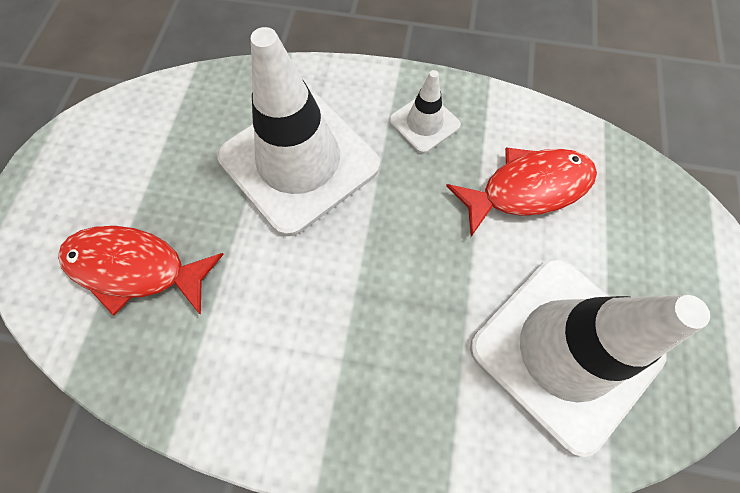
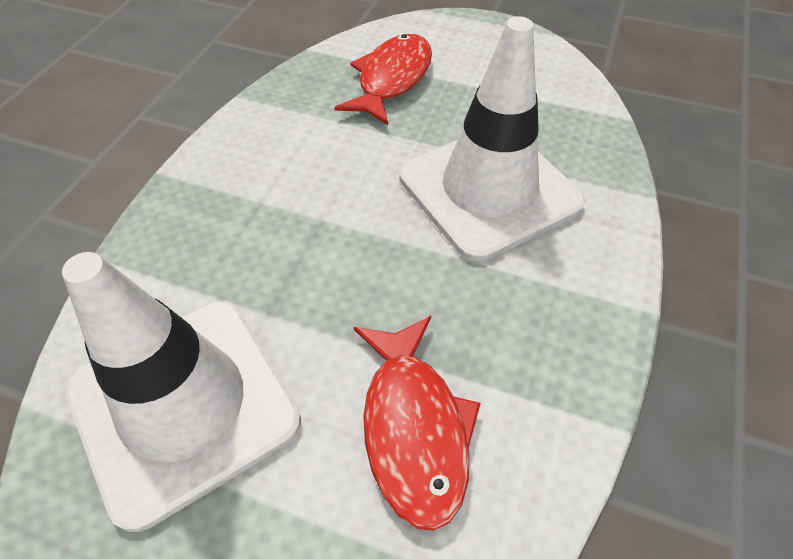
camera: 100 degrees right, 15 degrees down
white traffic cone [389,70,461,154] -> none

